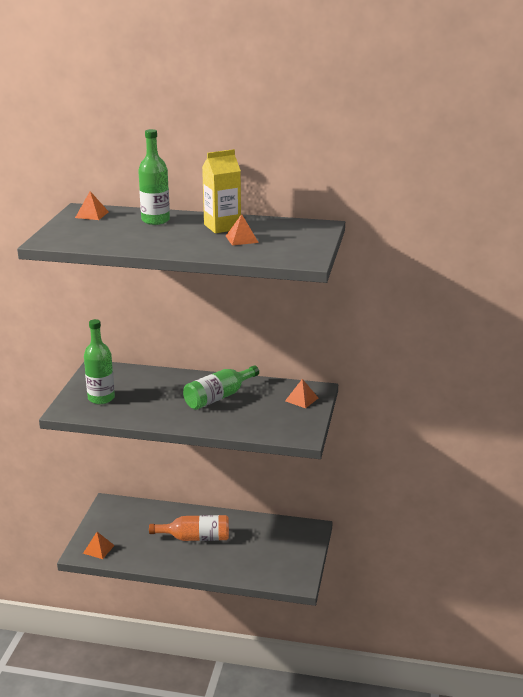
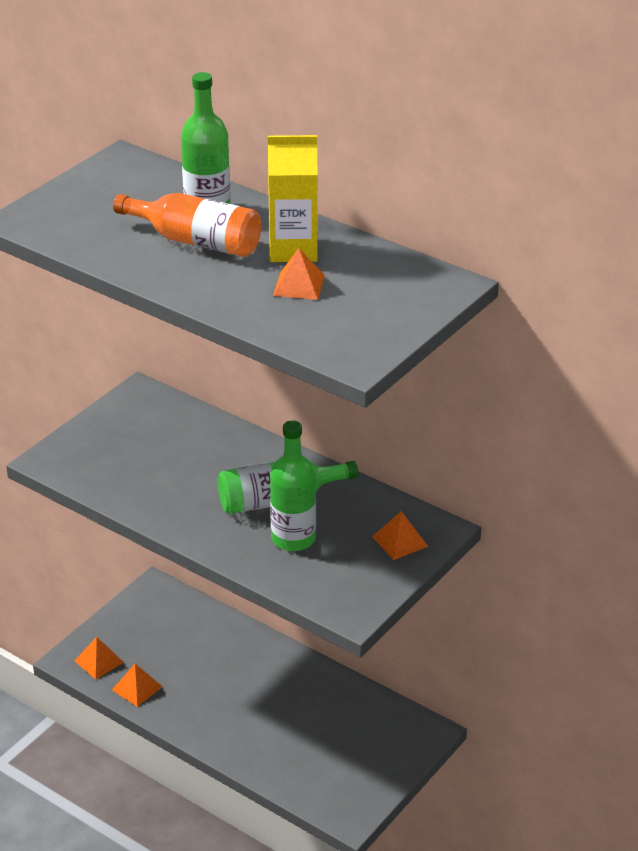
camera: 25 degrees right, 10 degrees up
orange pyramid [75,191,109,220] -> orange pyramid moved to [112,664,162,707]
green bottle [84,319,115,404] -> green bottle moved to [270,420,316,551]
orange bottle [149,515,229,541] -> orange bottle moved to [113,193,261,257]

